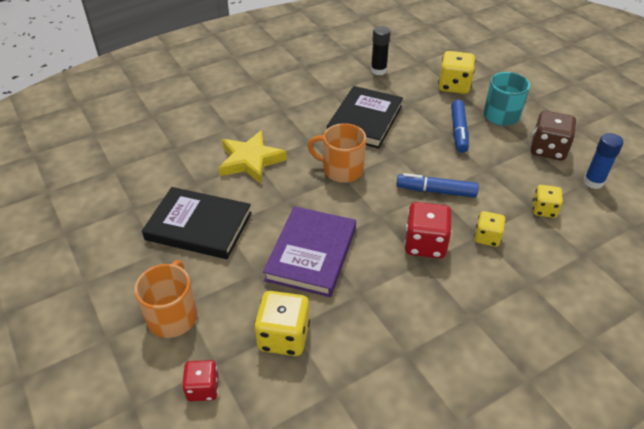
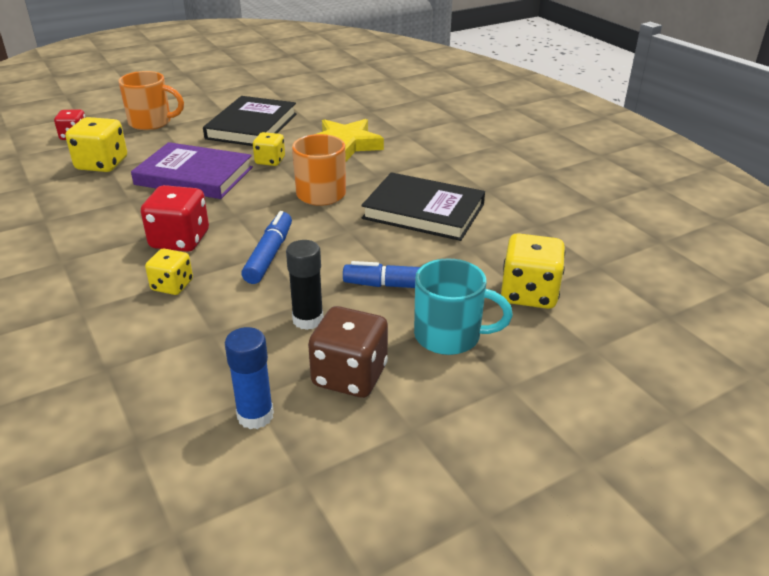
camera: 90 degrees right, 10 degrees down
black glue stick [371,26,391,75] -> black glue stick moved to [286,240,323,330]
yellow dice [532,185,563,218] -> yellow dice moved to [253,132,285,166]

